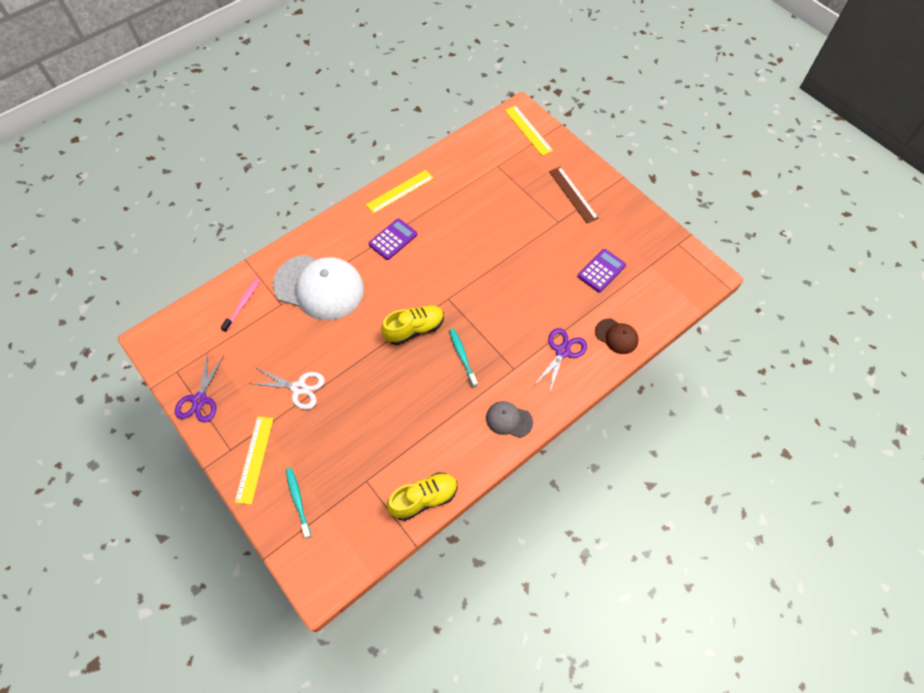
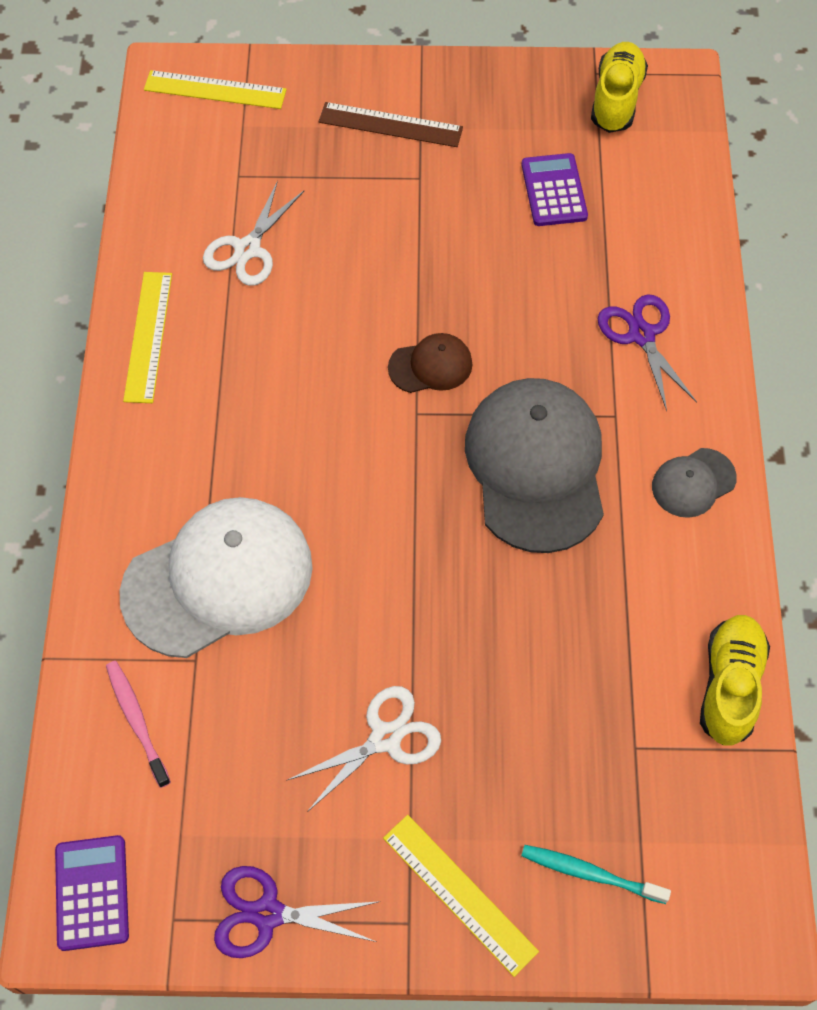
camera: 50 degrees left, 0 degrees up
purple scissors [175,354,224,423] -> purple scissors turned 135 degrees clockwise [214,866,380,958]
purple calculator [369,218,417,260] -> purple calculator moved to [55,835,129,951]
yellow shoe [381,305,444,345] -> yellow shoe moved to [591,42,648,133]
turquoise toothbrush [449,329,478,387] -> grey cap [465,378,604,553]
brown cap [595,318,639,354] -> brown cap moved to [388,333,473,393]
none -> white scissors [203,180,304,286]

